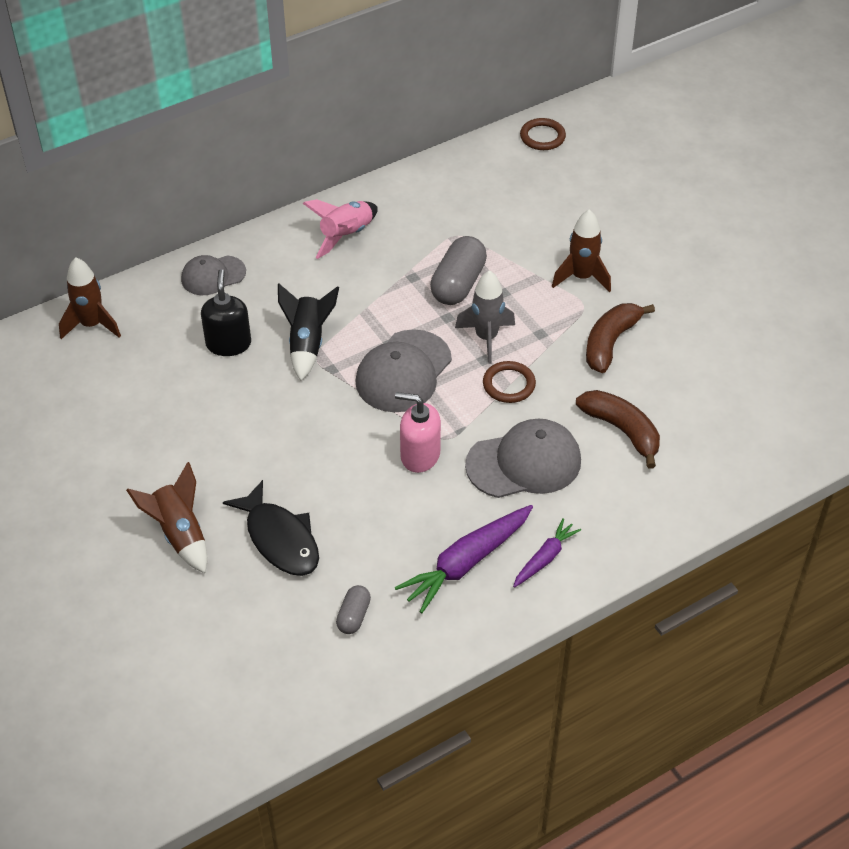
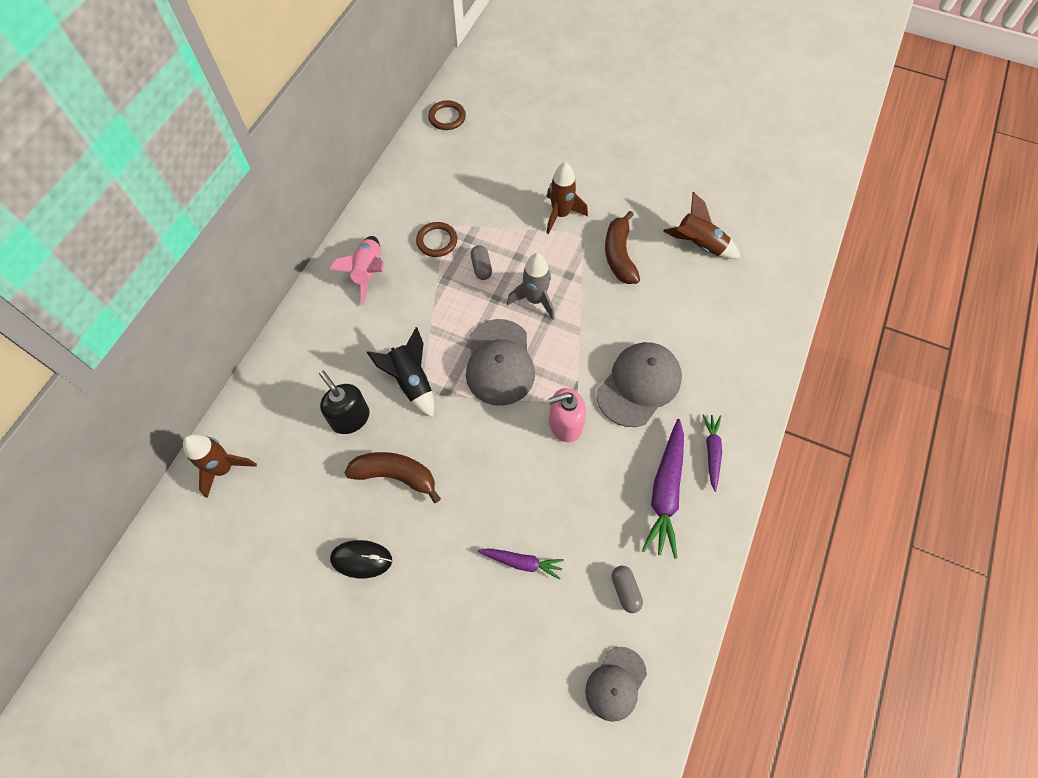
camera: 35 degrees left, 15 degrees up
brown rocket [126,462,207,573] -> brown rocket moved to [663,192,741,259]
grey cap [181,255,246,295] -> grey cap moved to [585,647,647,722]
black fish [223,480,319,576] -> purple carrot [478,548,564,580]
grey capsule [430,236,487,305] -> grey capsule [471,245,492,280], size x0.54
brown ring [483,361,536,403] -> brown ring moved to [416,222,457,257]
brown banana [576,390,660,468] -> brown banana moved to [344,452,441,503]
none -> black mouse [330,540,392,578]

